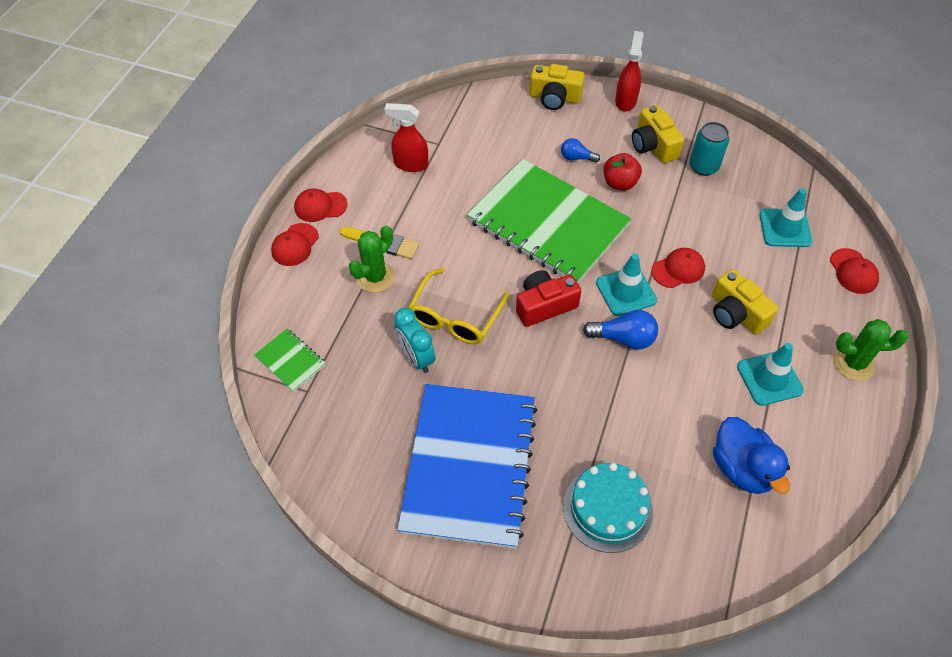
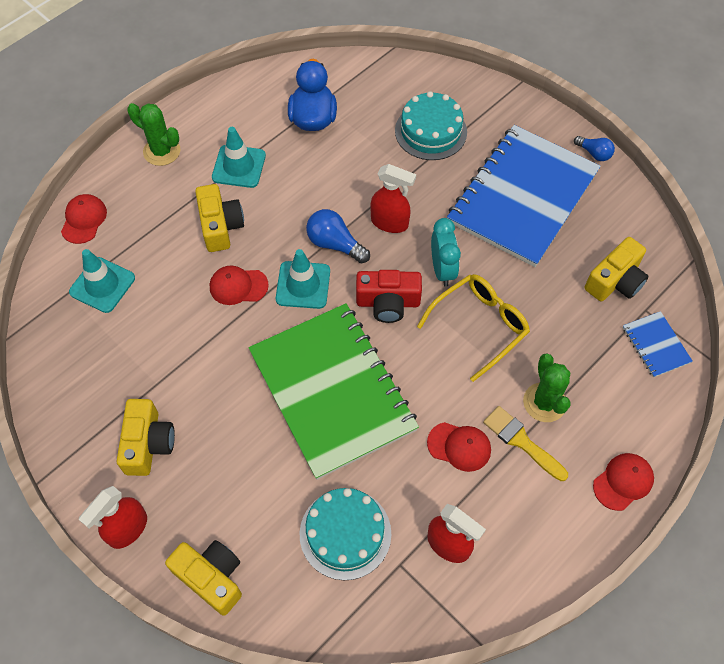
camera: 155 degrees left, 5 degrees up
green notebook [254,329,326,392] -> blue notebook [622,311,693,378]
red cap [294,188,348,222] -> red cap moved to [427,422,491,472]
green cactus [349,226,395,293] -> green cactus turned 75 degrees counterclockwise [523,354,571,422]
turquoise clock [394,308,435,373] -> turquoise clock moved to [431,218,461,287]
blue light bulb [561,138,600,162] -> blue light bulb moved to [574,136,615,161]
red apple [603,153,642,190] -> none
turquoise can [689,122,730,176] -> none
none -> turquoise cake [300,488,391,580]
none -> red spray bottle [370,164,416,233]
none -> yellow camera [585,237,648,301]

